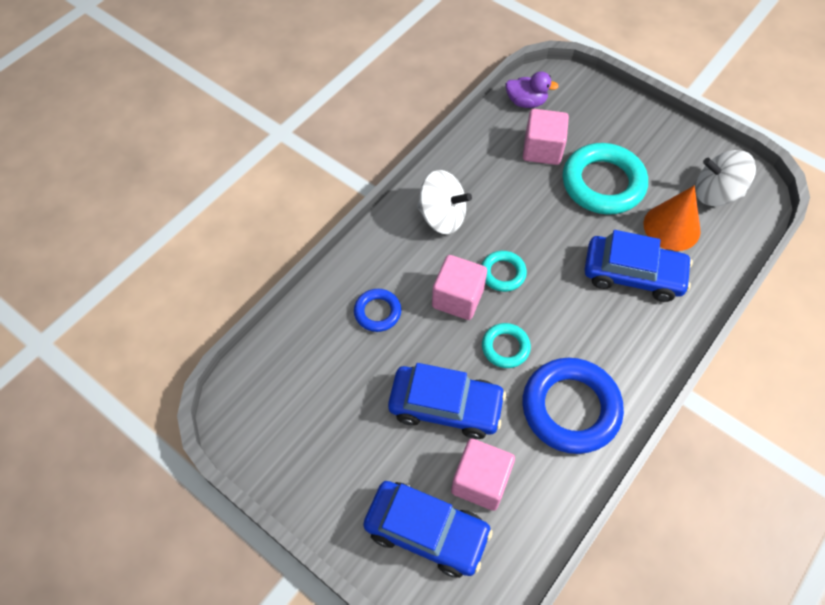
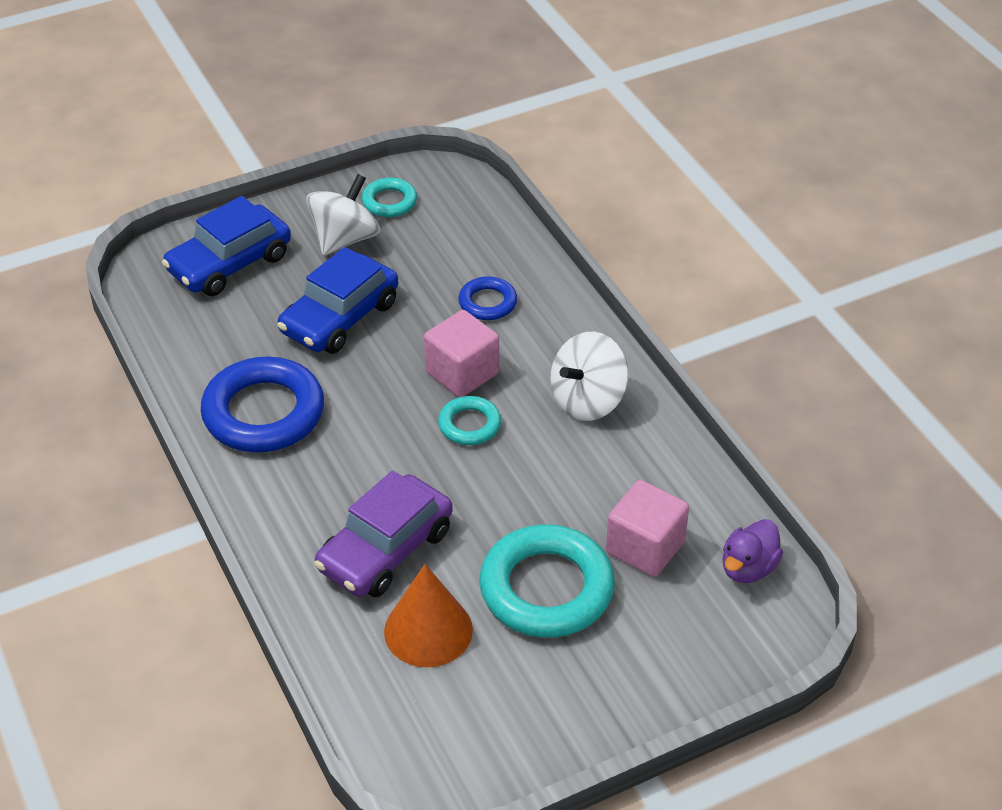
camera: 115 degrees right, 15 degrees down
pink cube [451,438,515,511] -> none
turquoise ring [482,323,531,368] -> turquoise ring moved to [362,177,417,217]
blue car [584,230,693,302] -> purple car [314,471,453,597]
white spinning top [696,150,756,206] -> white spinning top moved to [306,174,380,256]

